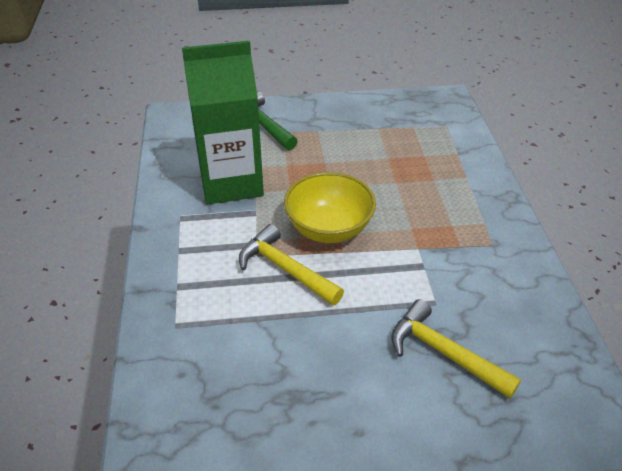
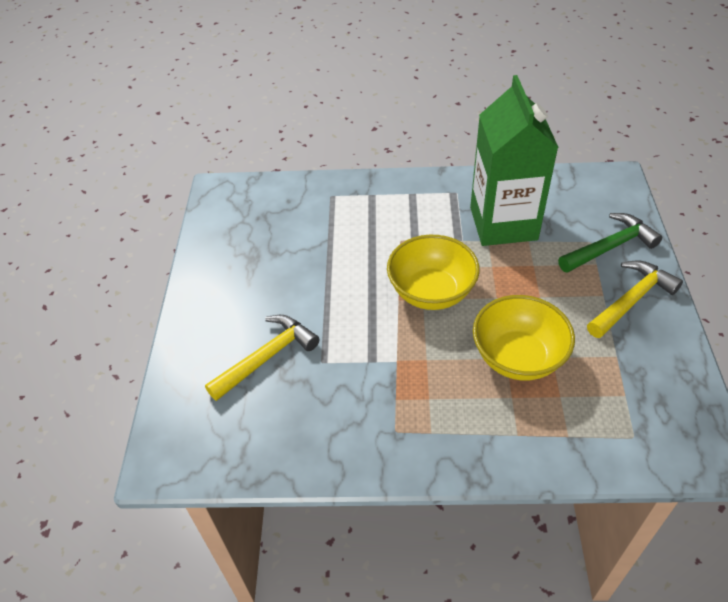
camera: 100 degrees right, 5 degrees up
yellow hammer [239,224,344,306] -> yellow hammer moved to [587,260,683,338]
none -> yellow bowl [473,295,575,381]

